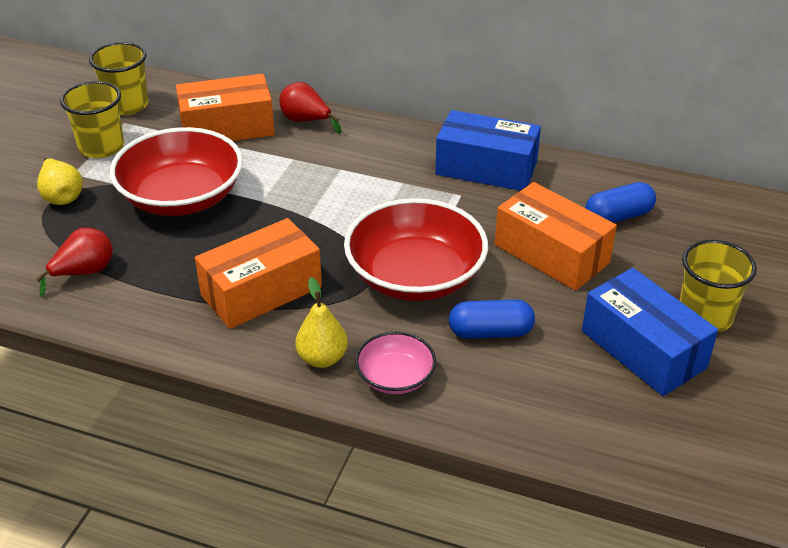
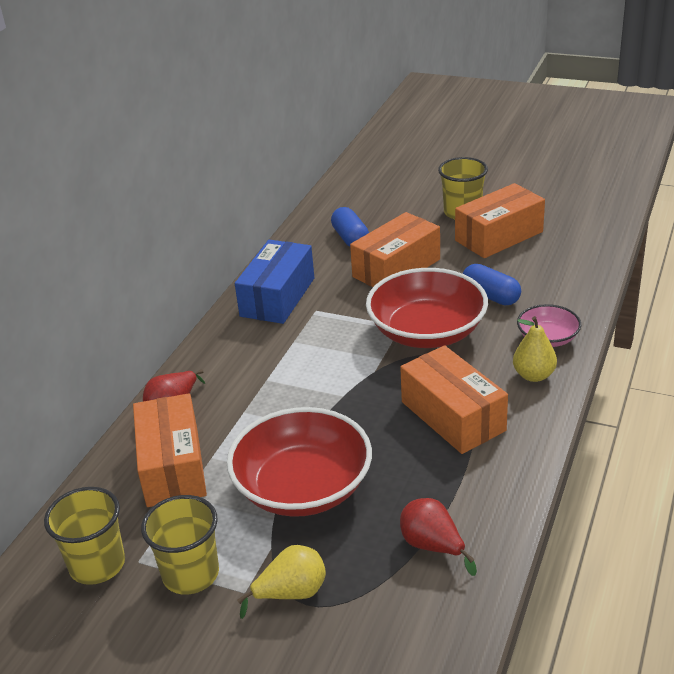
camera: 85 degrees left, 5 degrees down
blue capsule [449,299,535,339] -> blue capsule turned 45 degrees counterclockwise [463,264,521,305]
blue box [582,268,718,396] -> orange box [455,183,545,258]

